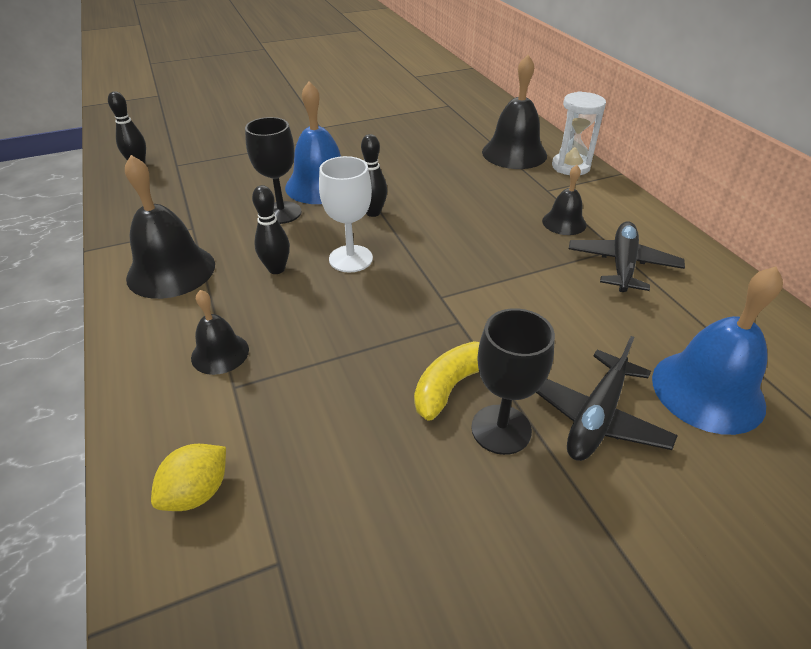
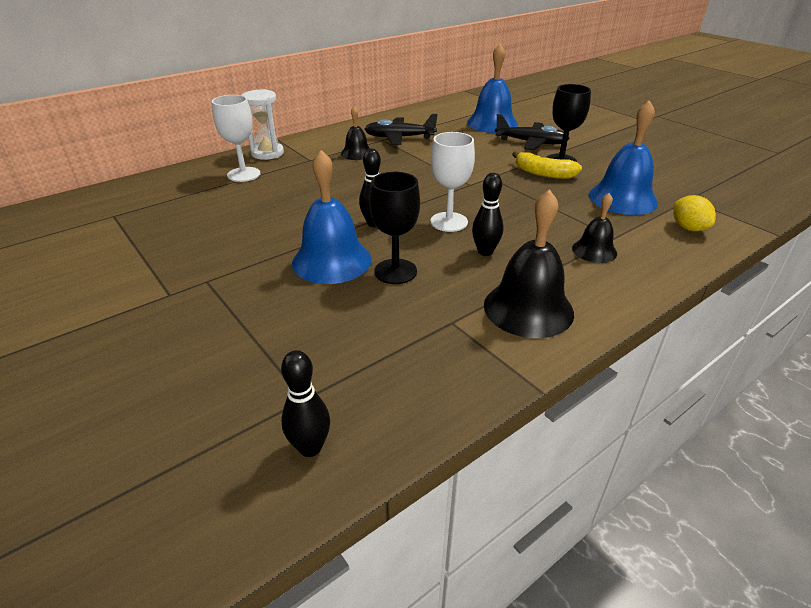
camera: 105 degrees left, 5 degrees down
yellow lemon [151,444,226,511] -> yellow lemon turned 45 degrees clockwise [673,195,716,231]
black bell [482,55,547,169] -> white goblet [212,95,260,182]
none -> blue bell [589,100,658,215]

